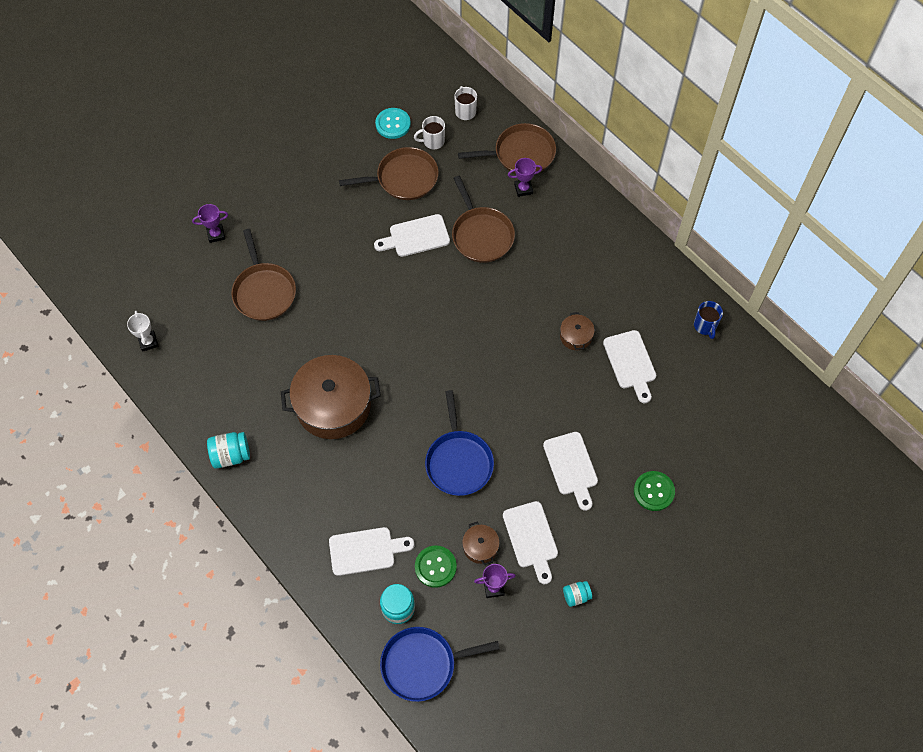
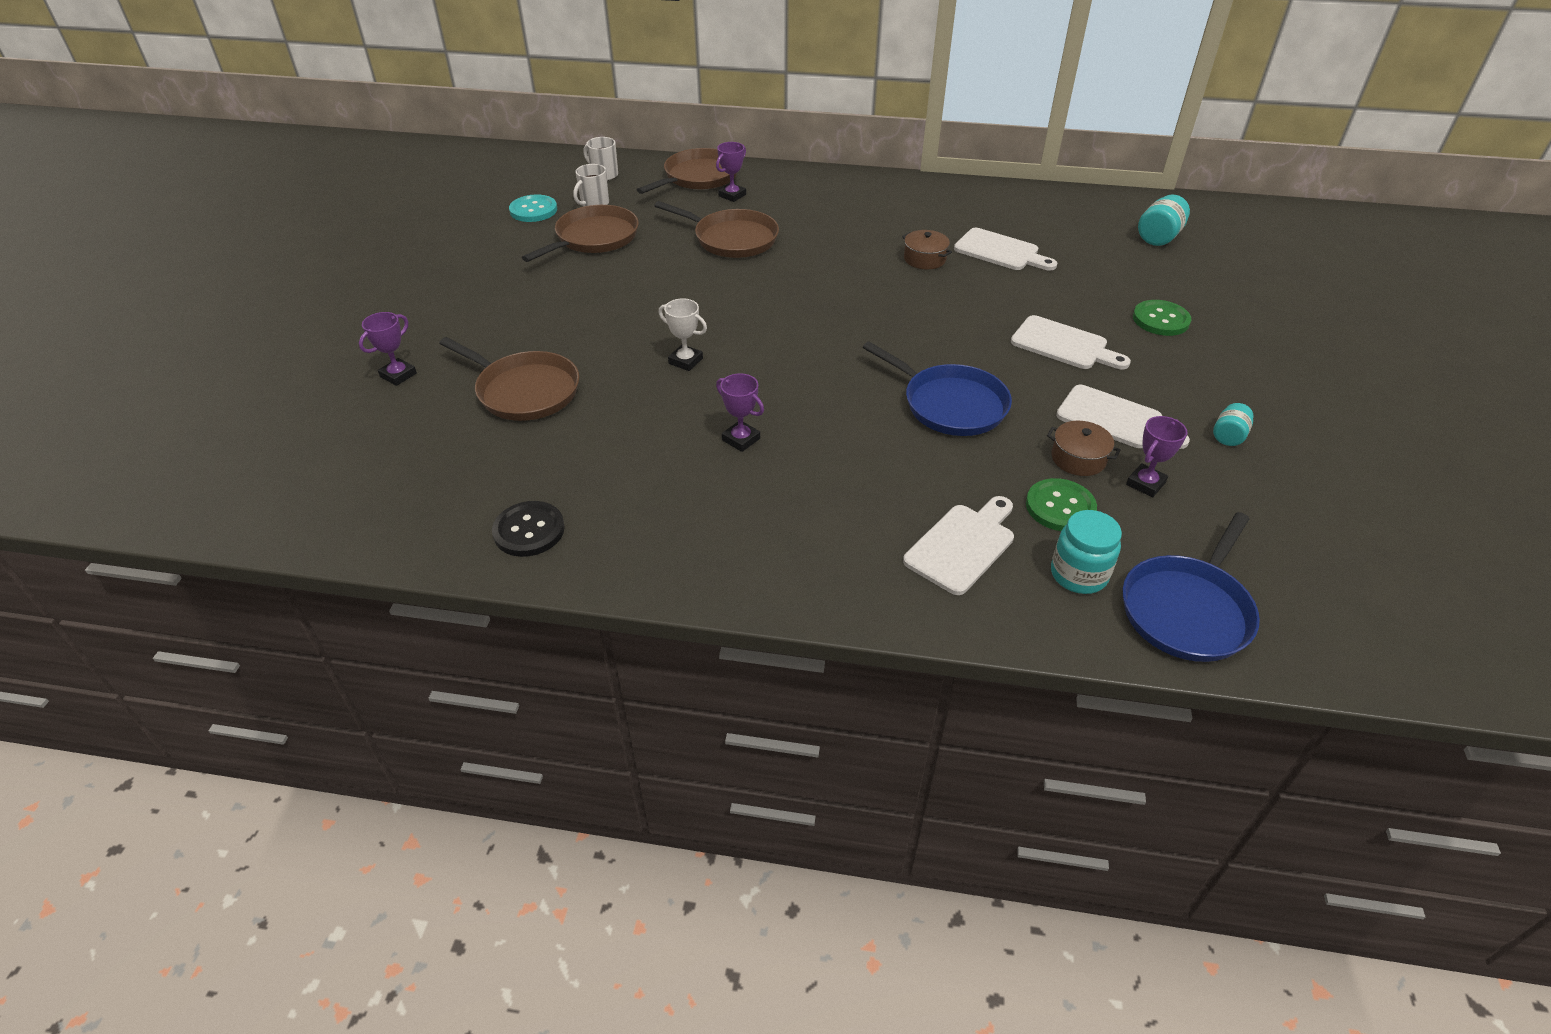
camera: 40 degrees left, 20 degrees down
white trophy [127,311,159,352] -> white trophy moved to [659,298,707,371]
turquoise jar [207,432,250,469] -> turquoise jar moved to [1138,195,1190,246]
brown pot [281,355,381,439] -> purple trophy [716,373,764,452]
white cutting board [374,214,450,257] -> none
blue mug [694,301,723,339] -> none
none -> black button [492,501,565,557]

